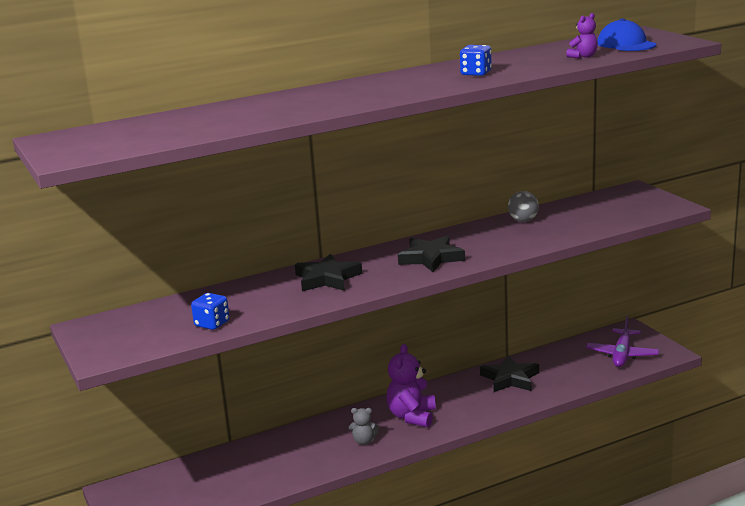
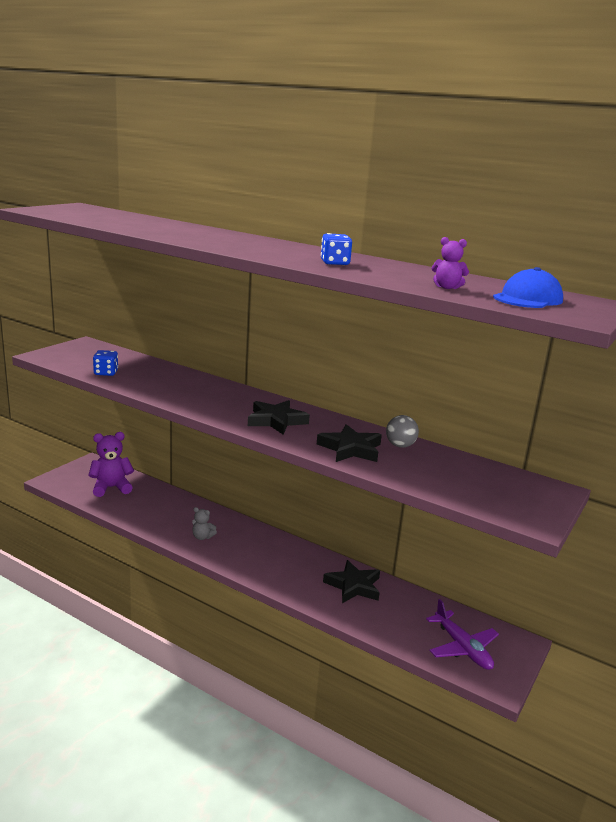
camera: 55 degrees right, 0 degrees up
black star [295,254,362,291] -> black star moved to [317,424,382,462]
grey teddy bear [349,408,379,445] -> grey teddy bear turned 45 degrees counterclockwise [192,507,217,540]
purple teddy bear [386,344,436,428] -> purple teddy bear moved to [88,432,134,497]
purple plane [586,316,659,367] -> purple plane turned 105 degrees counterclockwise [426,599,499,670]

